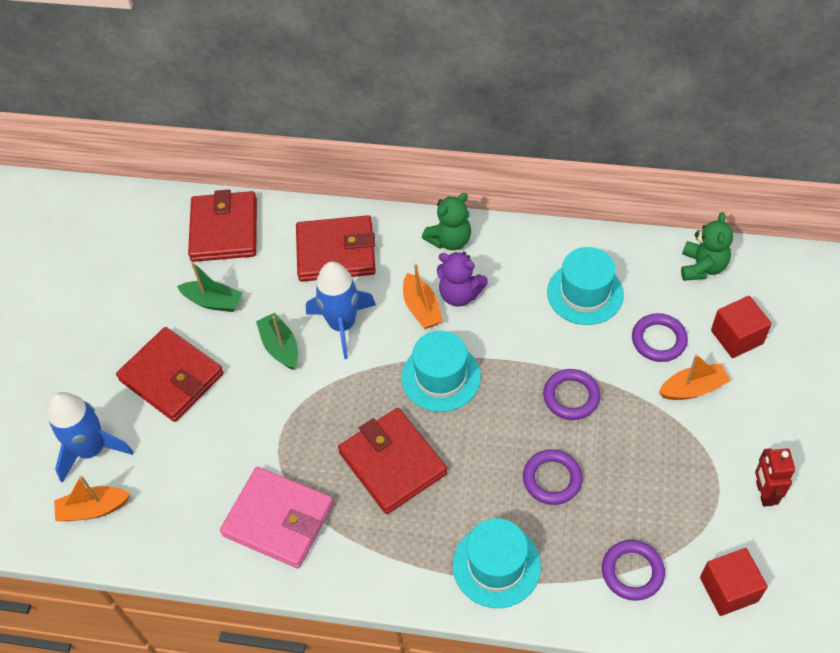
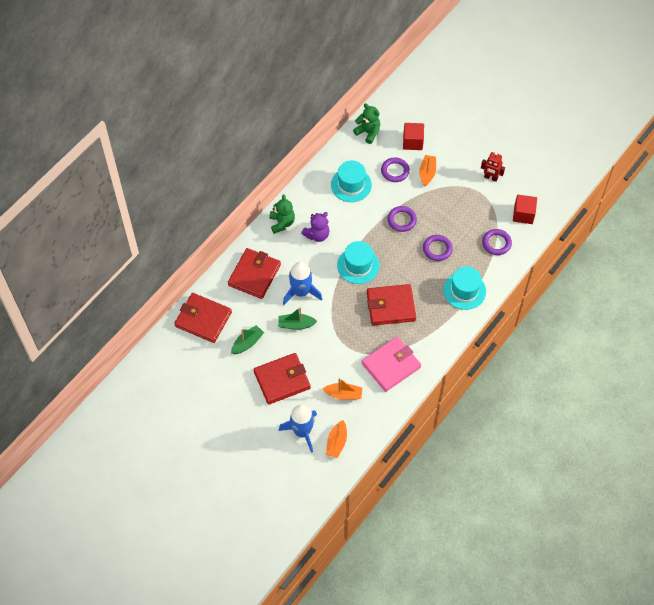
camera: 65 degrees left, 5 degrees up
orange boat [403,264,443,329] -> orange boat moved to [323,378,362,400]

